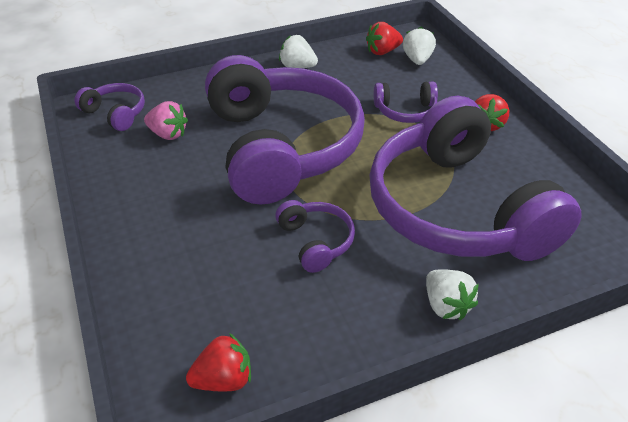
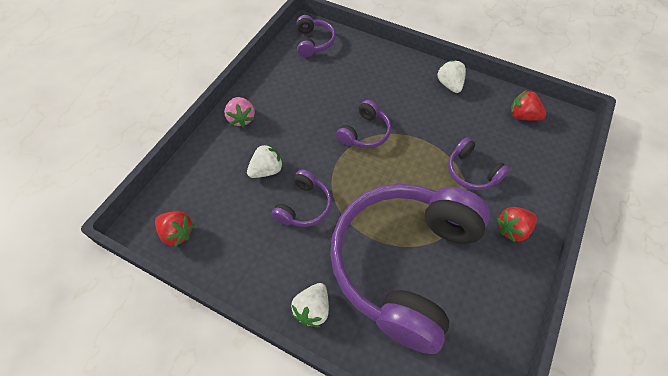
camera: 50 degrees right, 15 degrees up
pink strawberry [144,101,188,140] -> pink strawberry moved to [224,97,255,128]
purple headphones [205,55,365,205] -> purple headphones [336,100,391,148], size x0.40
white strawberry [403,27,436,65] -> white strawberry moved to [247,144,284,178]

